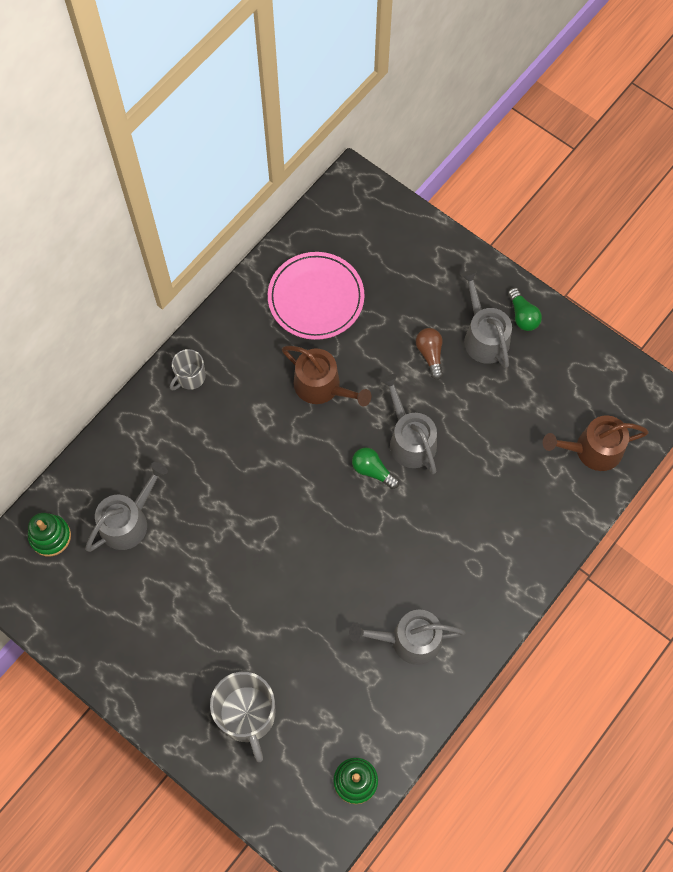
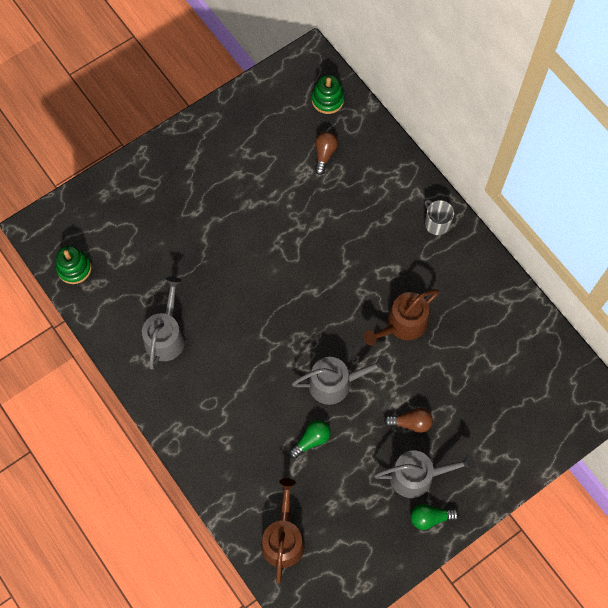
camera: 105 degrees right, 0 degrees up
grey watering can [85,462,168,552] -> brown light bulb [315,132,338,175]
grey mug [210,672,275,762] -> none
pink plate [268,252,364,340] -> none
green light bulb [352,448,399,489] -> green light bulb moved to [289,420,331,458]

